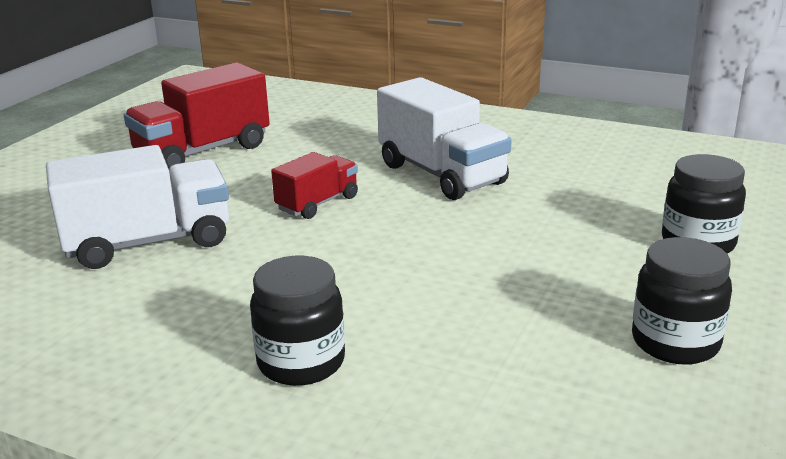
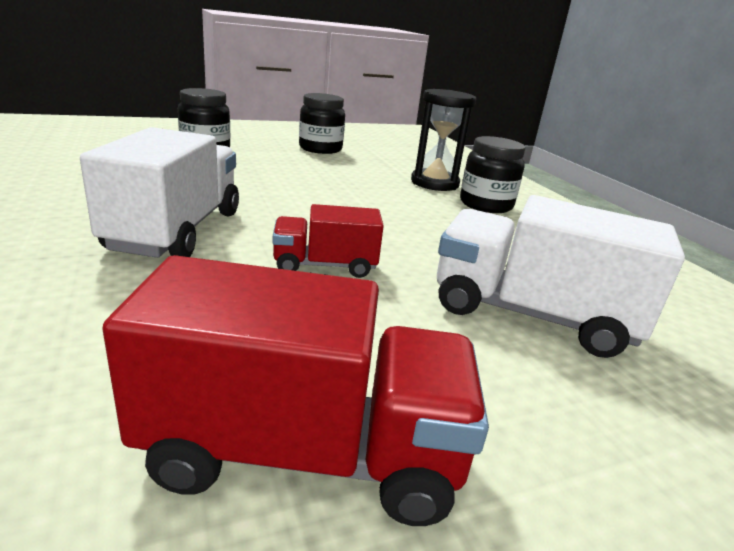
camera: 140 degrees left, 0 degrees up
none -> black hourglass [411,89,476,191]

